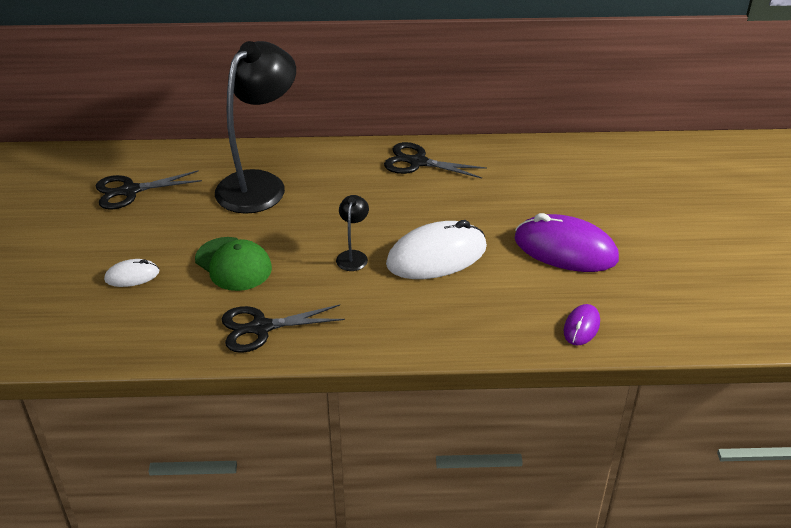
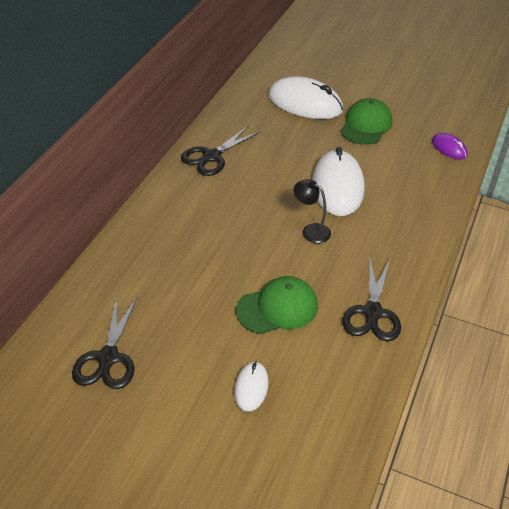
camera: 65 degrees left, 5 degrees up
black lamp [215,41,296,214] -> none
purple mouse [514,213,619,272] -> green cap [341,98,392,145]
none -> white mouse [268,76,343,119]

